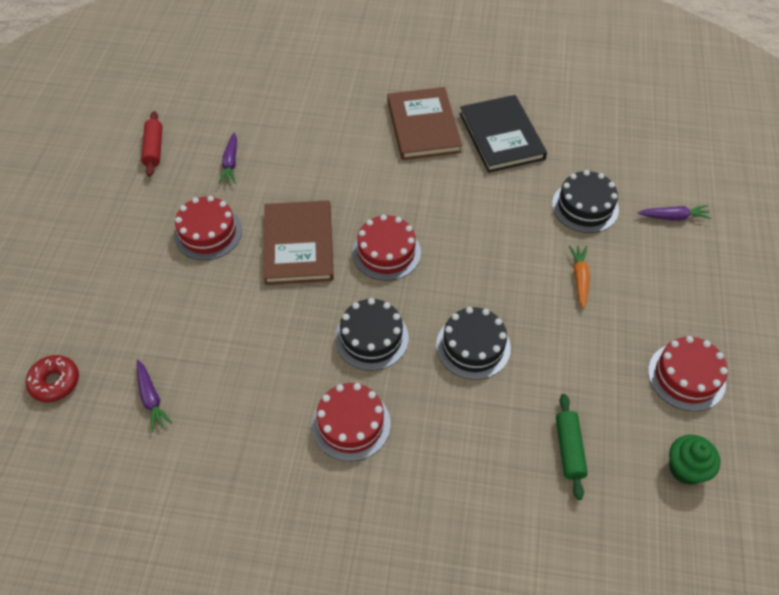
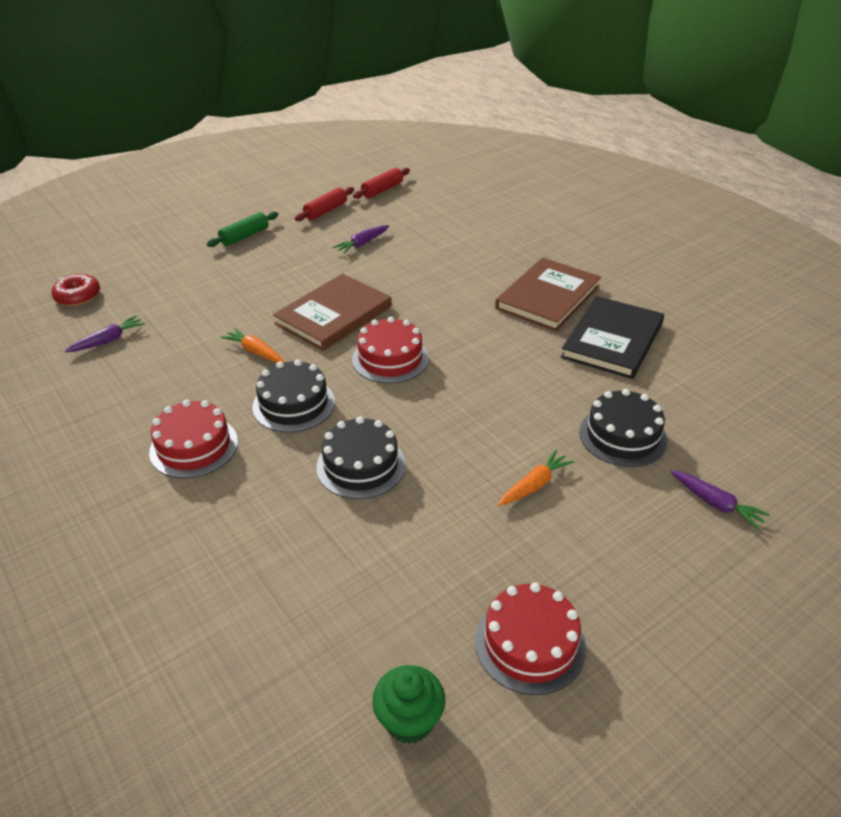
camera: 45 degrees right, 15 degrees down
purple carrot [137,360,172,432] -> purple carrot turned 150 degrees counterclockwise [65,315,145,352]
red cake [174,196,242,260] -> none
green rolling pin [556,394,588,500] -> green rolling pin moved to [207,212,279,247]
none -> orange carrot [221,328,285,363]
none -> red rolling pin [353,168,410,199]

